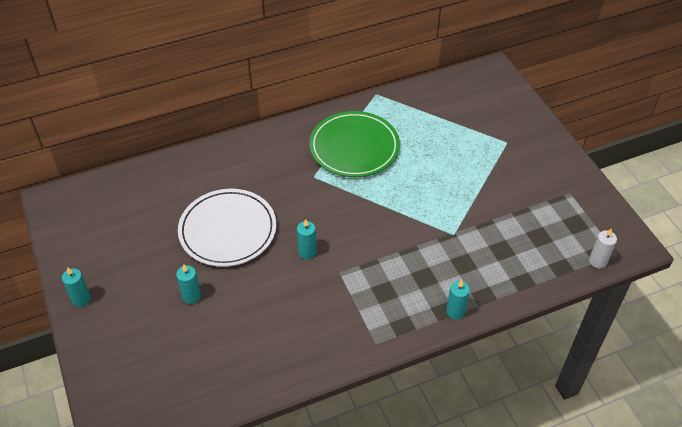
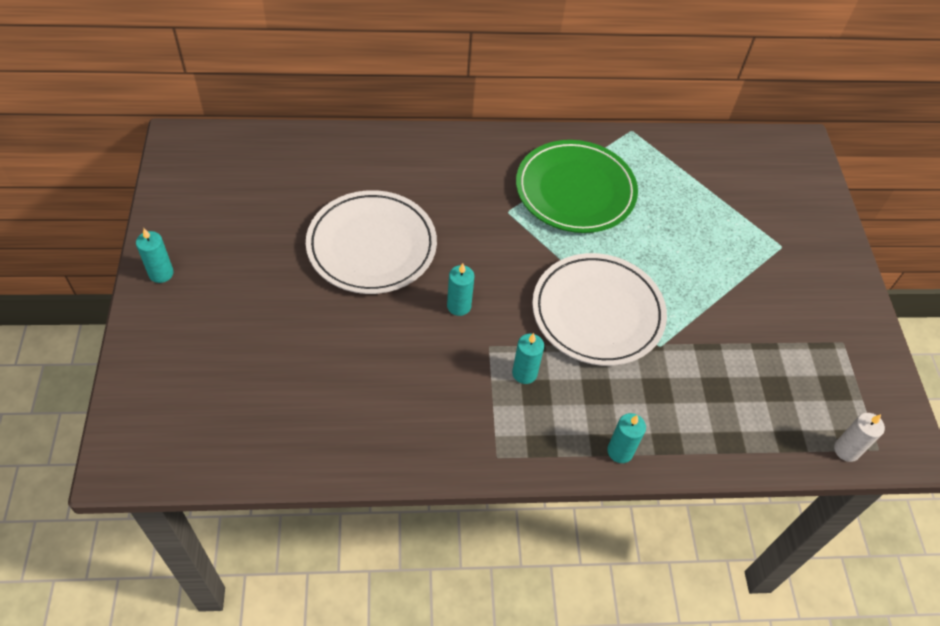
camera: 15 degrees right, 5 degrees up
turquoise candle [176,265,201,304] -> turquoise candle moved to [512,333,544,384]
none -> white plate [532,253,667,366]

